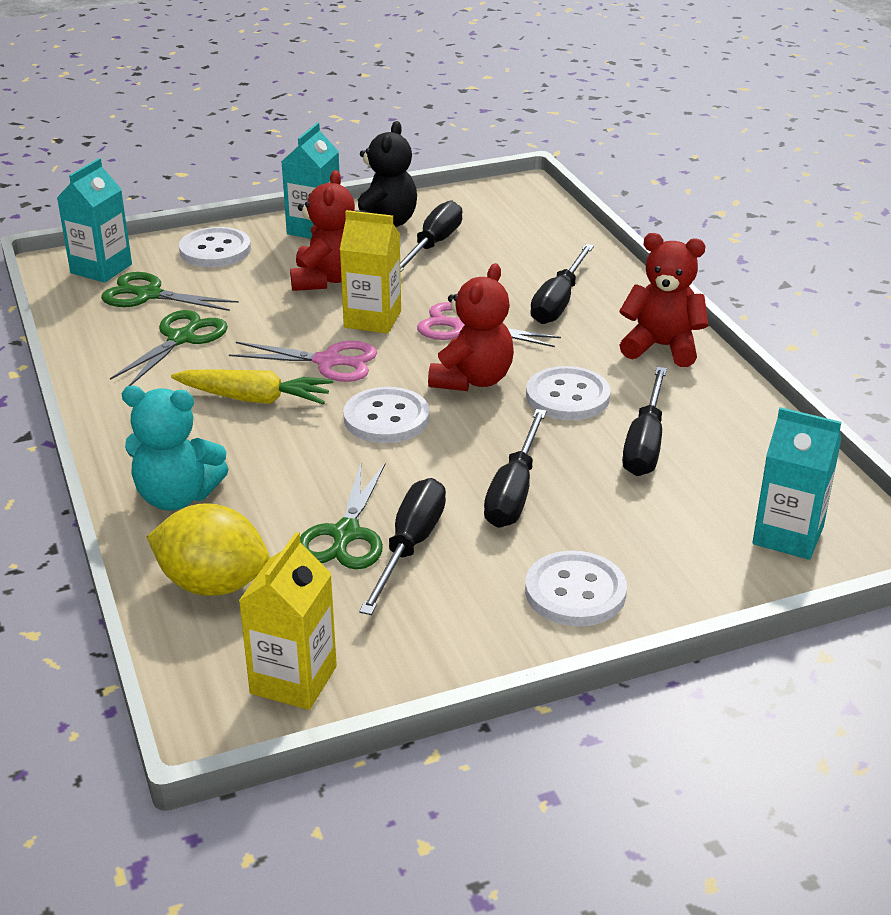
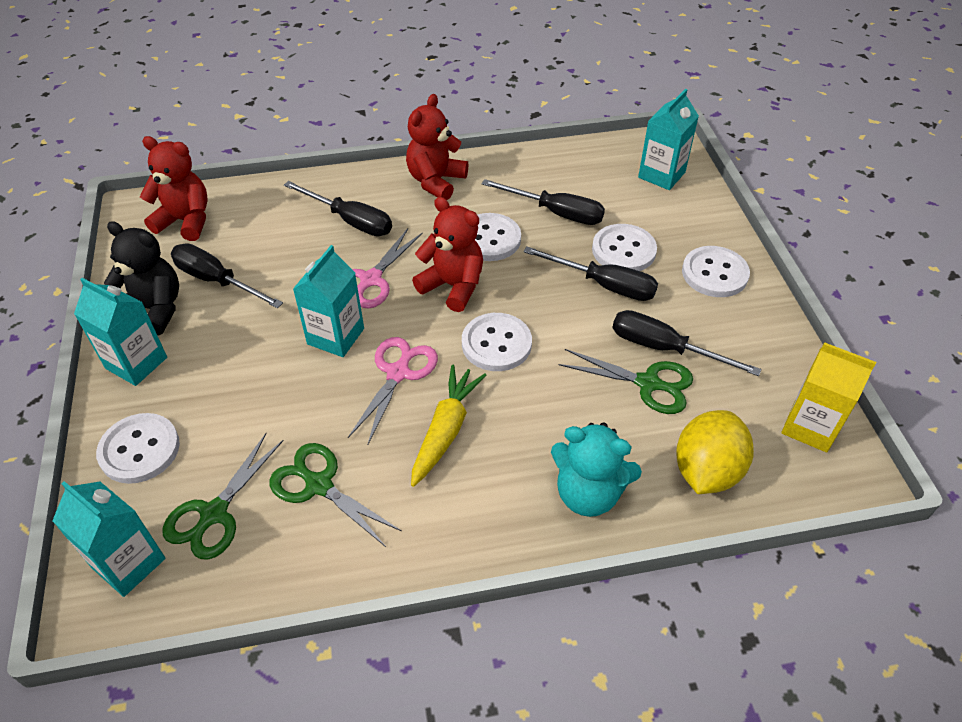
camera: 80 degrees left, 15 degrees up
turquoise teddy bear [122,386,229,510] -> turquoise teddy bear turned 90 degrees clockwise [551,422,642,517]
red teddy bear [290,170,355,291] -> red teddy bear moved to [140,136,207,241]
yellow carton [340,210,401,334] -> turquoise carton [293,245,364,357]
none -> white button [592,224,657,271]

